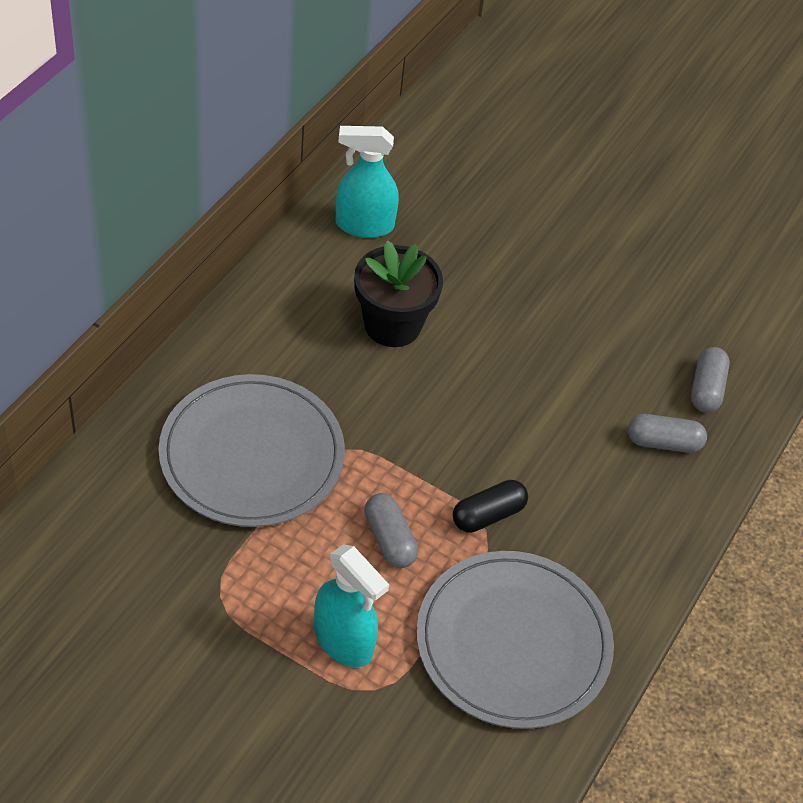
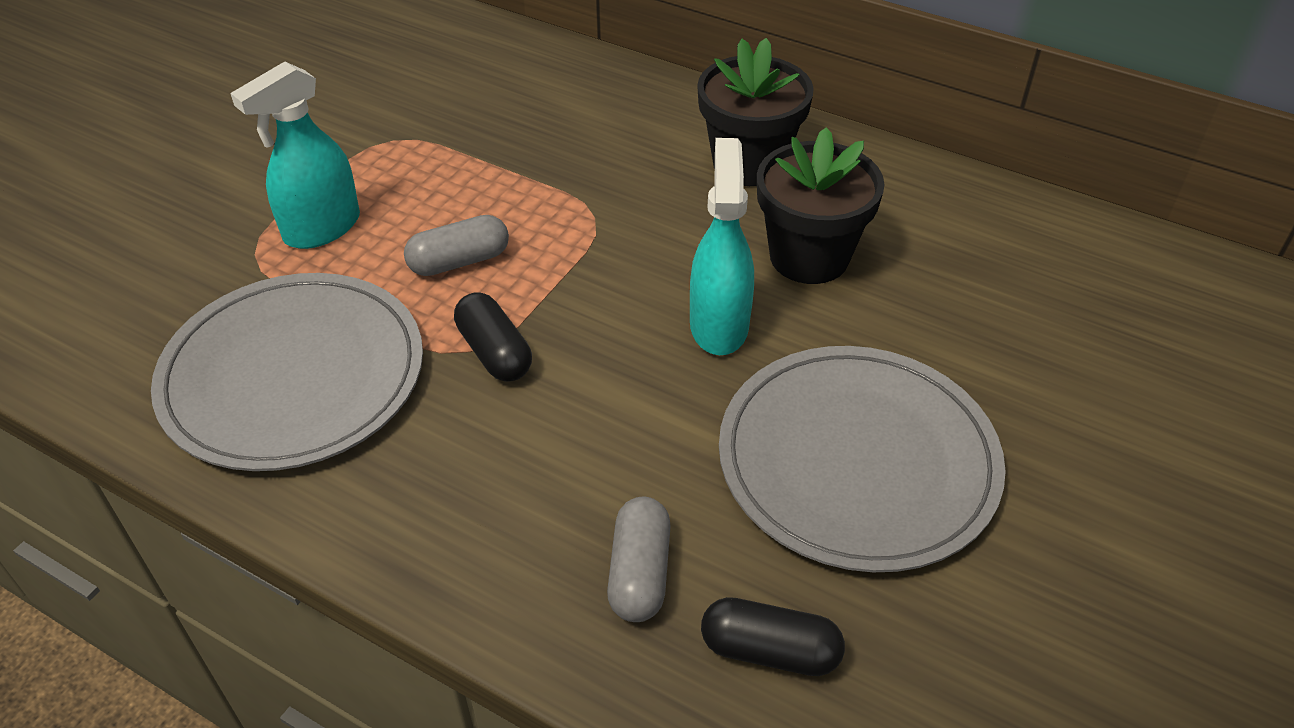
camera: 95 degrees right, 5 degrees down
grey plate [159,374,345,527] -> grey plate moved to [719,346,1006,572]
turquoise spray bottle [336,126,399,238] -> turquoise spray bottle moved to [690,138,754,355]
grey capsule [691,347,730,413] -> black capsule [701,597,845,676]
none -> black flower pot [697,38,814,186]

